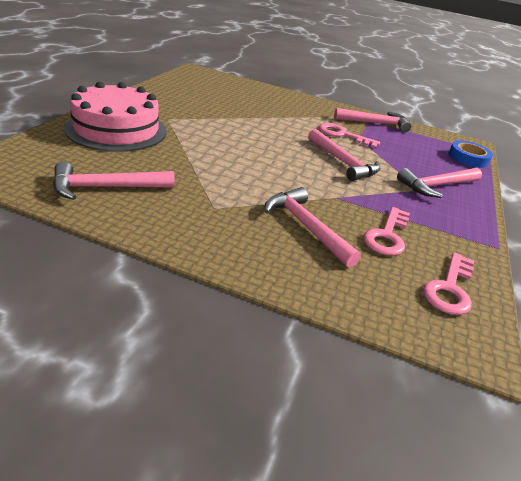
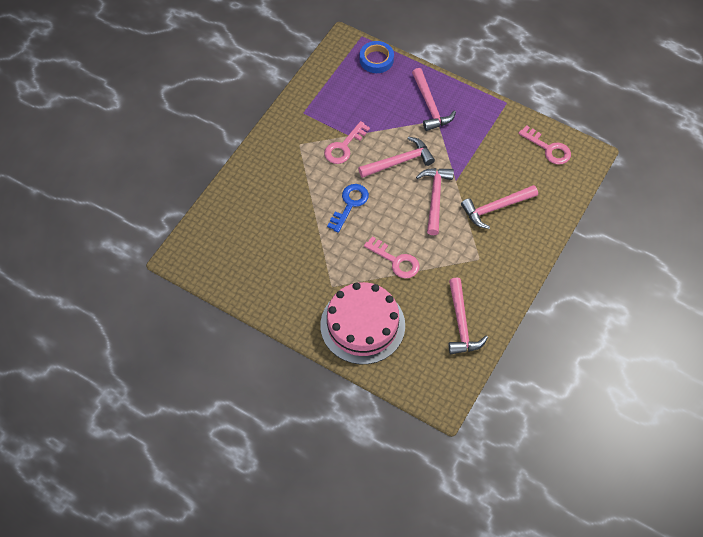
camera: 75 degrees left, 25 degrees up
pink hammer [334,108,411,132] -> pink hammer moved to [416,168,454,235]
pink key [363,207,410,256] -> pink key moved to [364,237,419,278]
none -> blue key [327,184,369,233]

